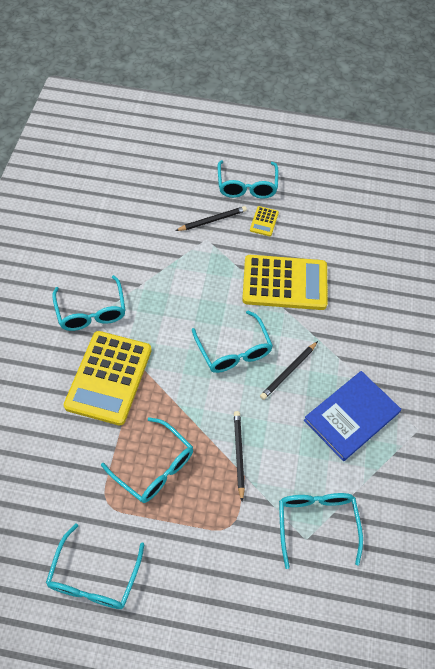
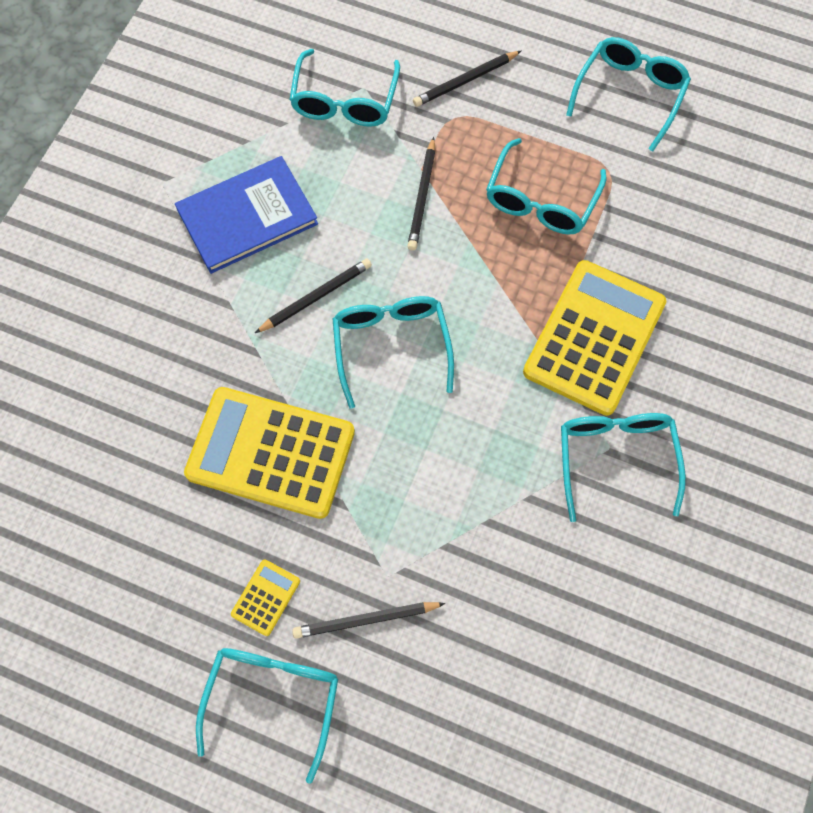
camera: 165 degrees left, 10 degrees up
turquoise glasses [101,417,193,503] -> turquoise glasses turned 120 degrees counterclockwise [486,138,607,235]
none -> black pencil [413,51,521,107]

